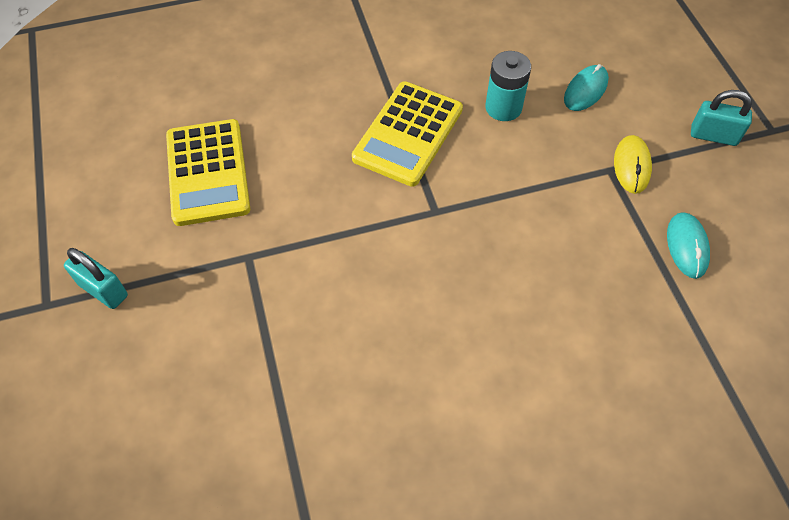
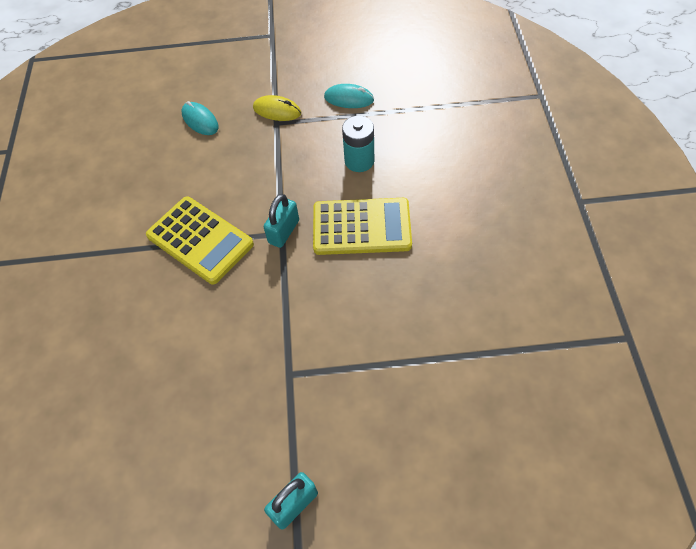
camera: 75 degrees left, 0 degrees up
yellow calculator [166,119,250,226] -> yellow calculator moved to [313,198,412,255]
turquoise battery [485,51,531,121] -> turquoise battery moved to [342,116,374,172]
turquoise padlock [691,90,752,146] -> turquoise padlock moved to [264,194,299,248]

